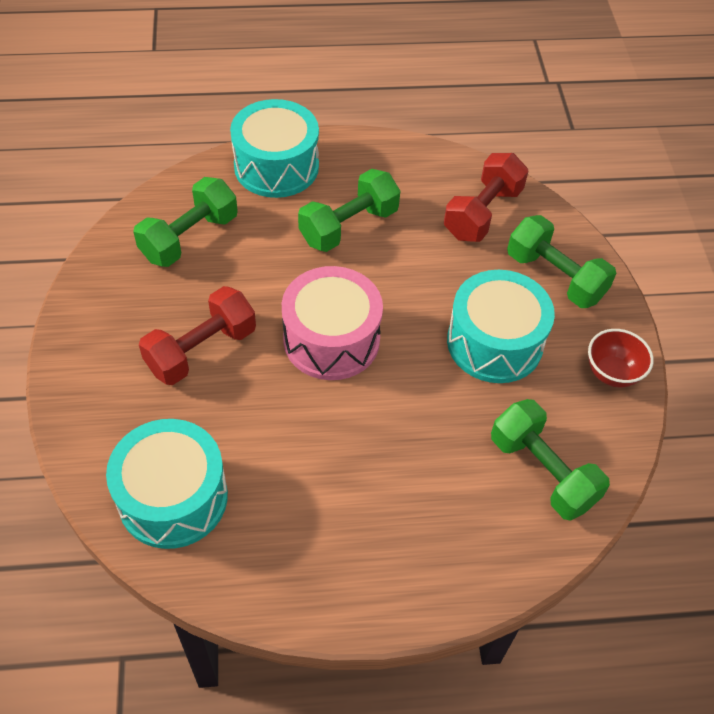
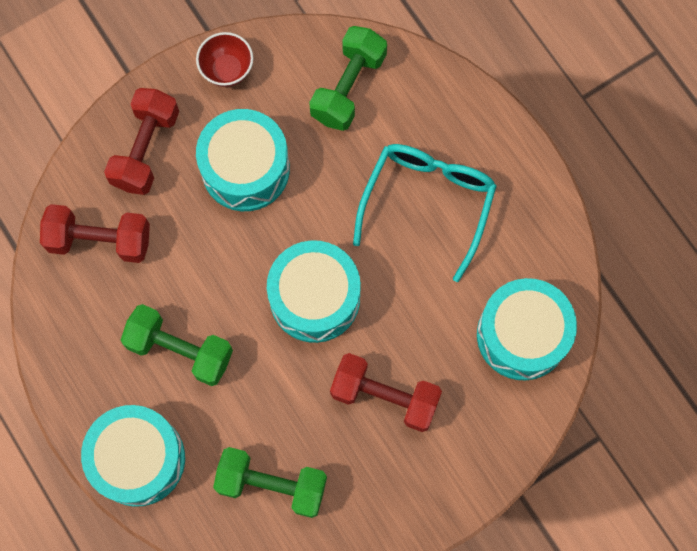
camera: 115 degrees left, 20 degrees up
pink drum [282,266,383,380] -> turquoise drum [267,240,361,343]
green dumbbell [507,215,616,308] -> red dumbbell [104,88,179,195]
none -> turquoise glasses [353,144,496,282]

